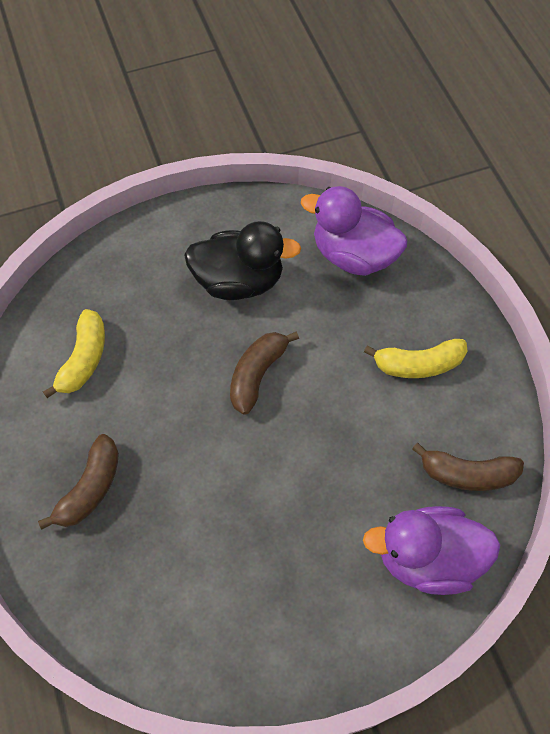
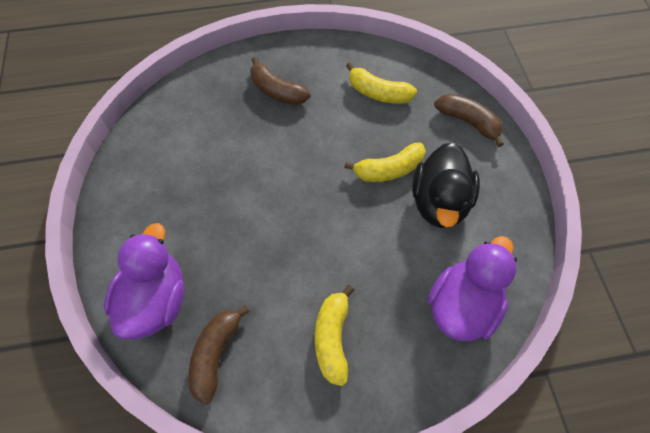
camera: 100 degrees right, 0 degrees up
brown banana [230,332,299,415] -> brown banana moved to [434,94,504,147]
none -> yellow banana [344,143,426,182]

